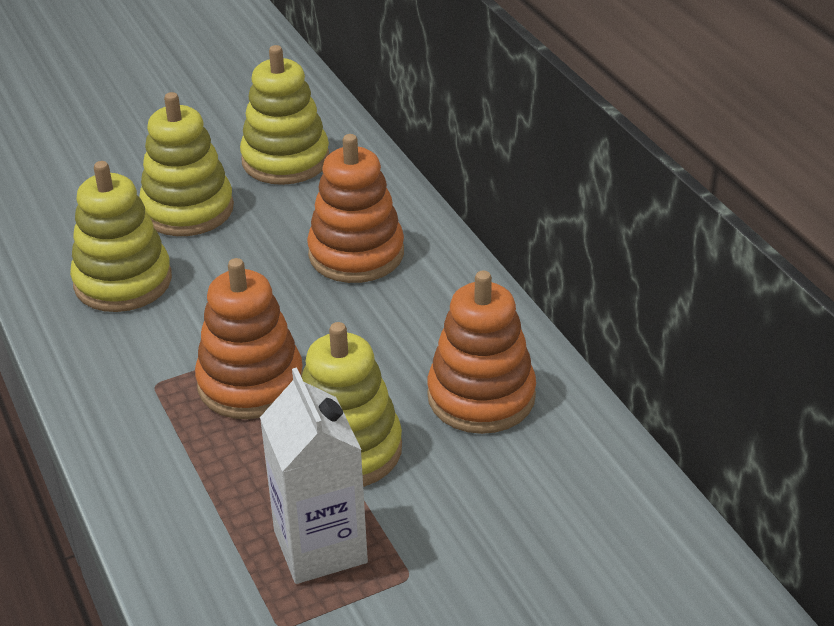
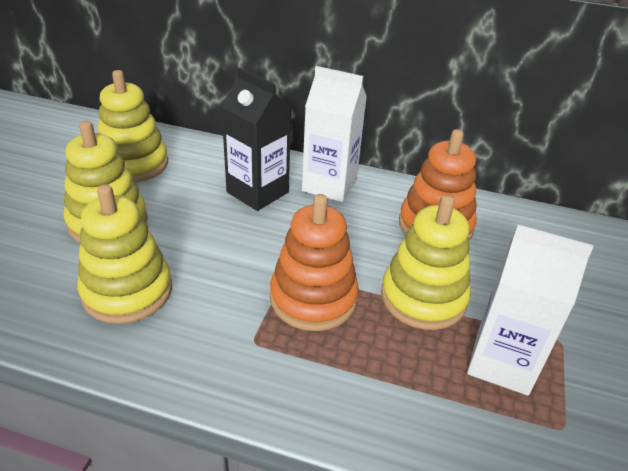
camera: 50 degrees left, 0 degrees up
orange stacking toy [307,134,404,283] -> black carton [221,68,291,211]
none -> white carton [302,66,367,202]

